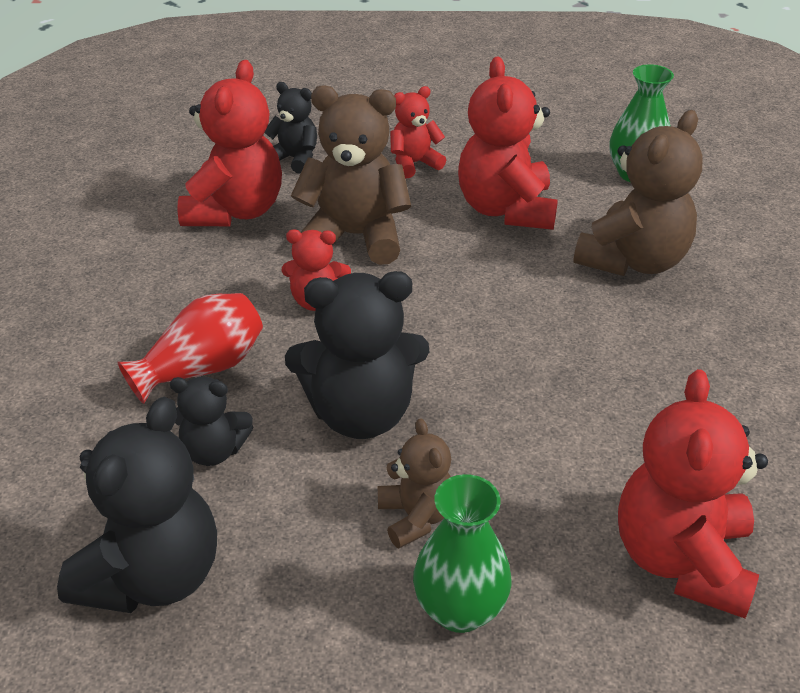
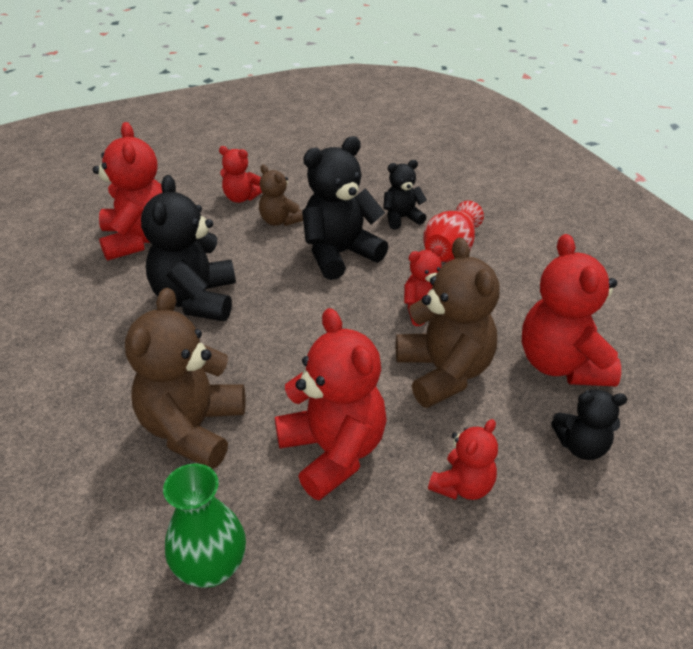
camera: 155 degrees right, 0 degrees up
black teddy bear [57,397,217,613] -> black teddy bear moved to [141,175,236,321]
brown teddy bear [291,86,411,265] -> brown teddy bear turned 90 degrees counterclockwise [396,237,499,408]
green vase [413,474,512,633] -> red teddy bear [219,146,262,203]

